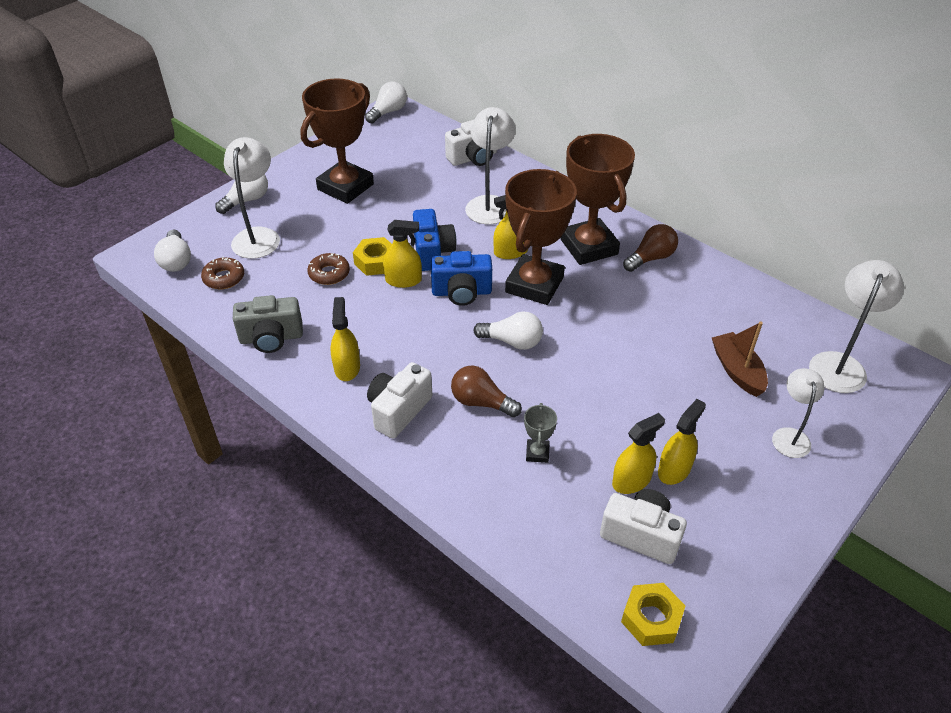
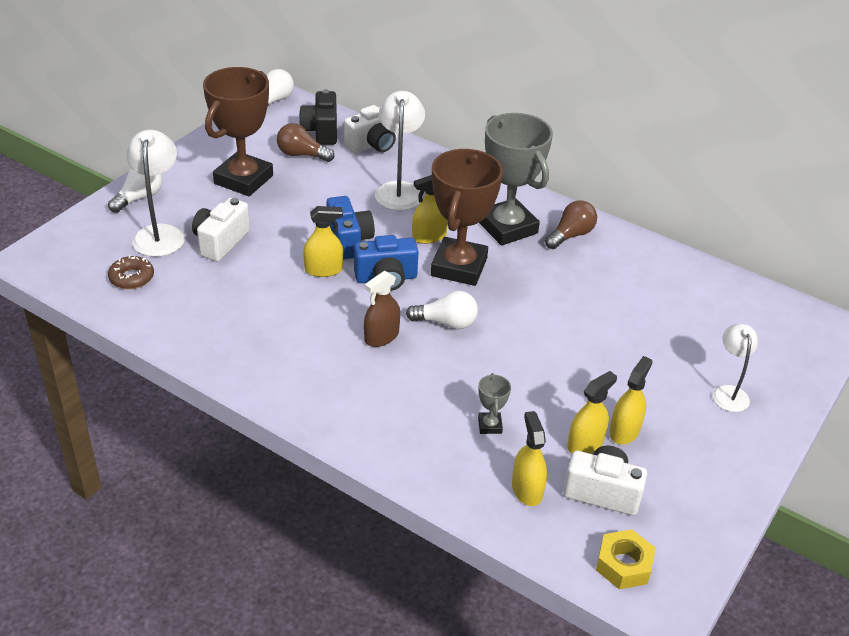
camera: 10 degrees left, 5 degrees down
white light bulb [154,230,191,272] -> none
grey camera [233,295,303,353] -> none
brown donut [307,253,350,285] -> none
yellow spray bottle [331,297,360,381] -> yellow spray bottle moved to [512,411,547,506]
yellow nut [353,237,392,276] -> none
white camera [367,362,432,439] -> white camera moved to [192,198,250,262]
brown light bulb [451,366,522,417] -> brown light bulb moved to [277,123,334,162]
brown trophy [560,134,635,265] -> grey trophy [479,113,553,245]
brown boat [712,321,768,397] -> none
white lamp [809,260,904,393] -> none
none -> black camera [299,89,337,145]
none -> brown spray bottle [364,271,400,347]

